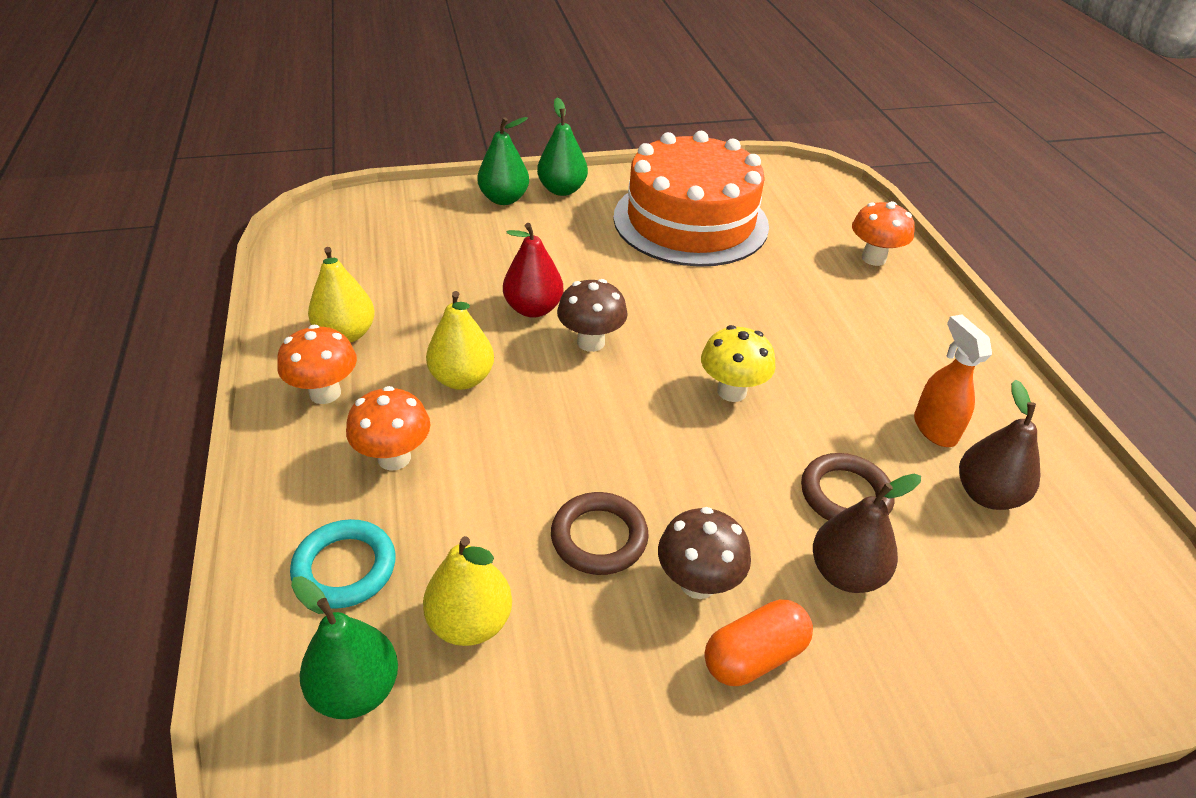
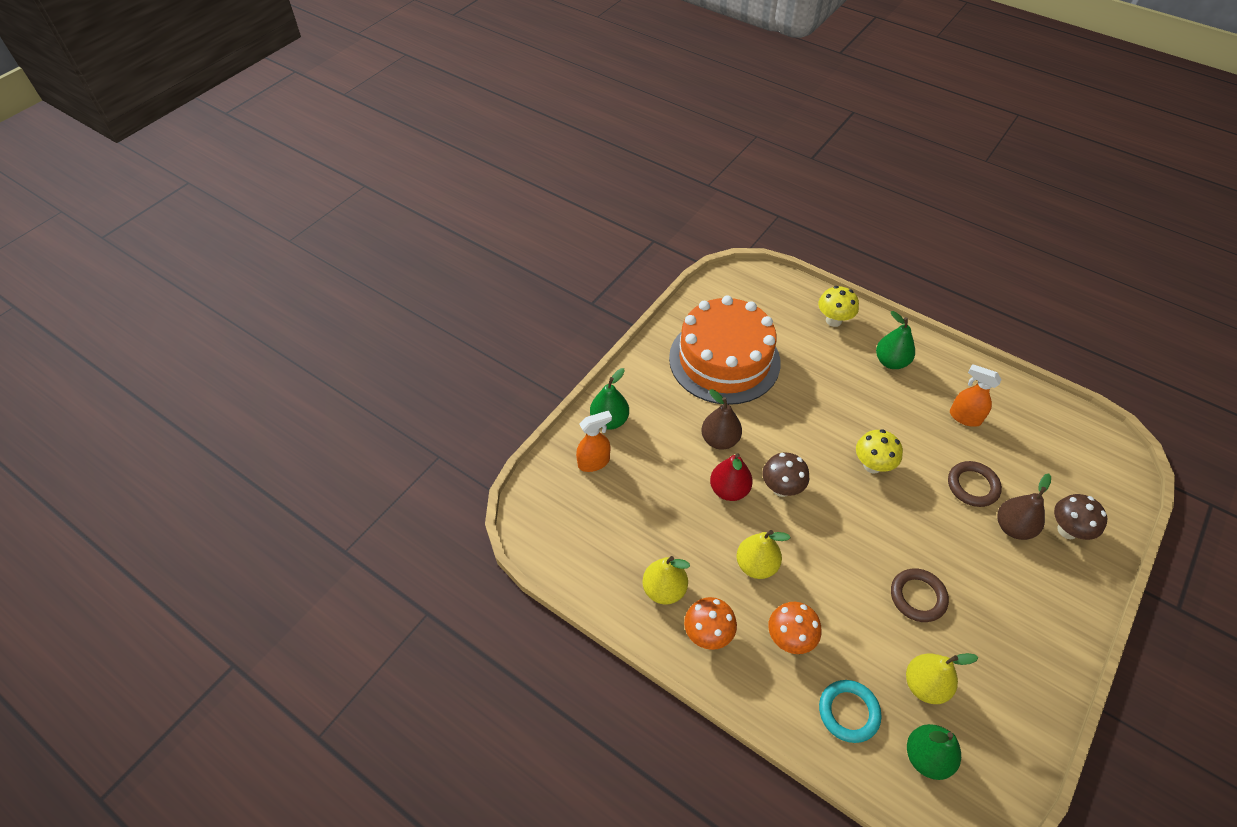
camera: 40 degrees left, 10 degrees up
green pear [537,98,588,196] -> green pear moved to [876,311,915,369]
brown mushroom [658,507,751,599] -> brown mushroom moved to [1054,494,1107,540]
orange capsule [704,599,813,686] -> none
orange mushroom [852,201,915,266] -> yellow mushroom [818,286,859,327]
brown pear [959,380,1040,510] -> brown pear moved to [701,389,742,450]
none -> orange spray bottle [576,410,612,472]

